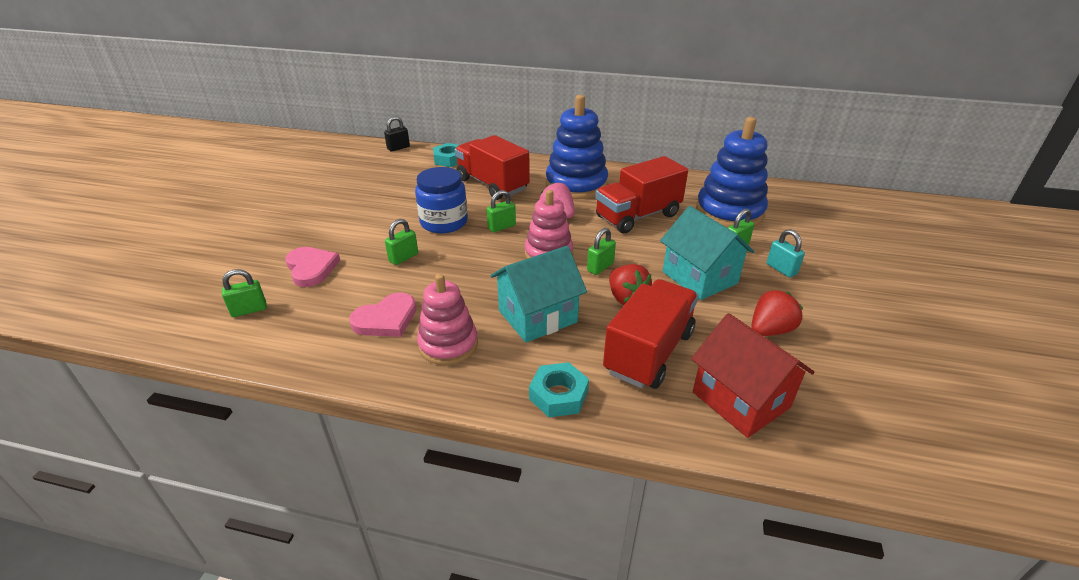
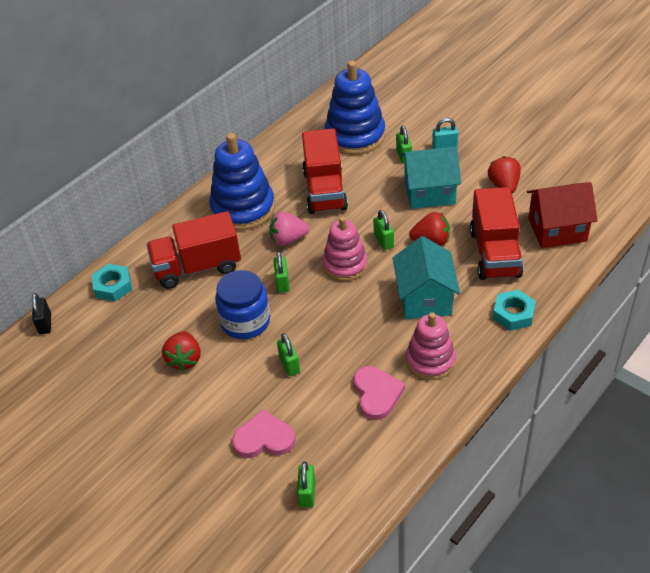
camera: 60 degrees left, 10 degrees up
red truck [603,279,699,389] -> red truck turned 150 degrees counterclockwise [470,187,523,280]
none -> red strawberry [162,331,201,371]

